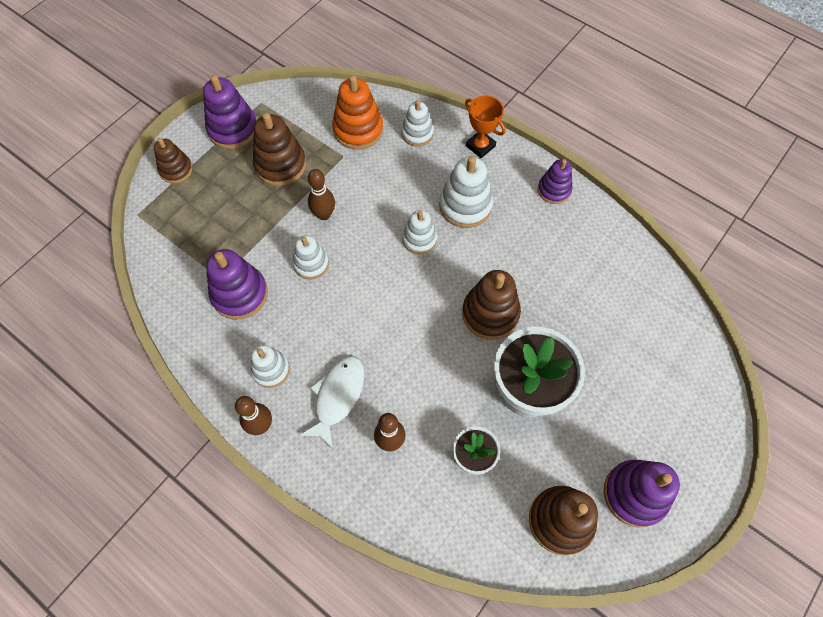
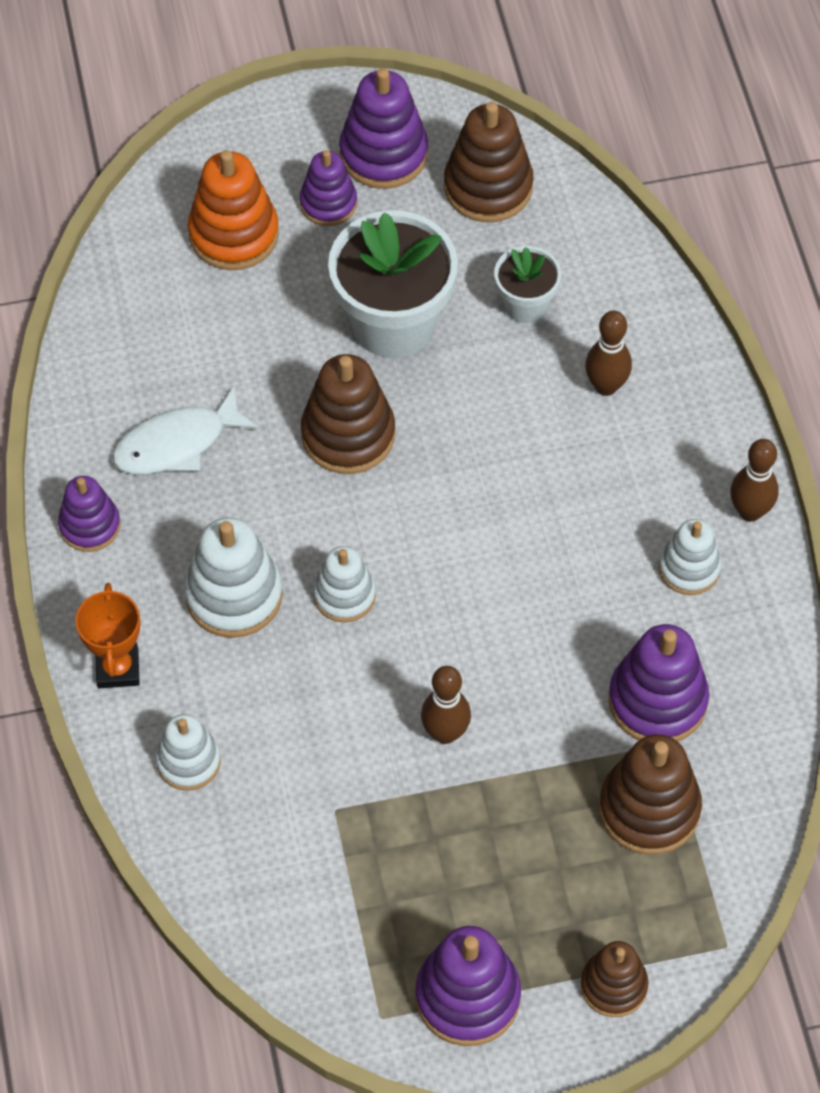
camera: 140 degrees left, 5 degrees down
brown stacking toy [253,112,306,186] -> brown stacking toy moved to [599,734,702,855]
white stacking toy [293,235,329,279] -> none
white fish [300,356,364,449] -> white fish moved to [112,387,259,474]
orange stacking toy [332,75,383,150] -> orange stacking toy moved to [188,150,279,270]
none -> purple stacking toy [300,150,357,226]

